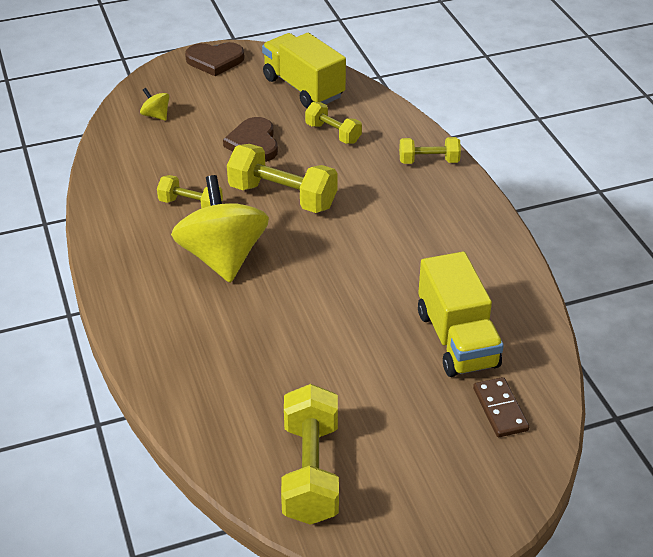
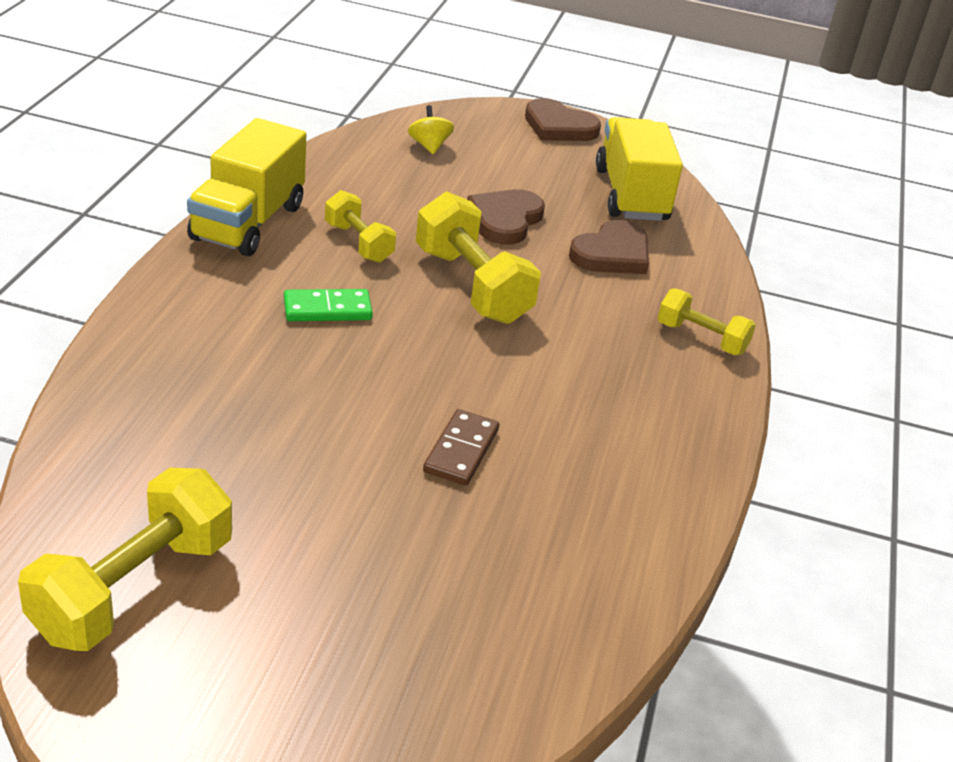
camera: 30 degrees right, 5 degrees down
yellow spinning top [171,175,269,283] -> green domino [284,289,373,321]
yellow dumbbell [305,102,362,144] -> brown heart [569,220,649,274]
yellow truck [418,252,504,377] -> yellow truck moved to [187,118,306,256]
brown domino [473,377,529,437] -> brown domino moved to [423,409,499,485]

